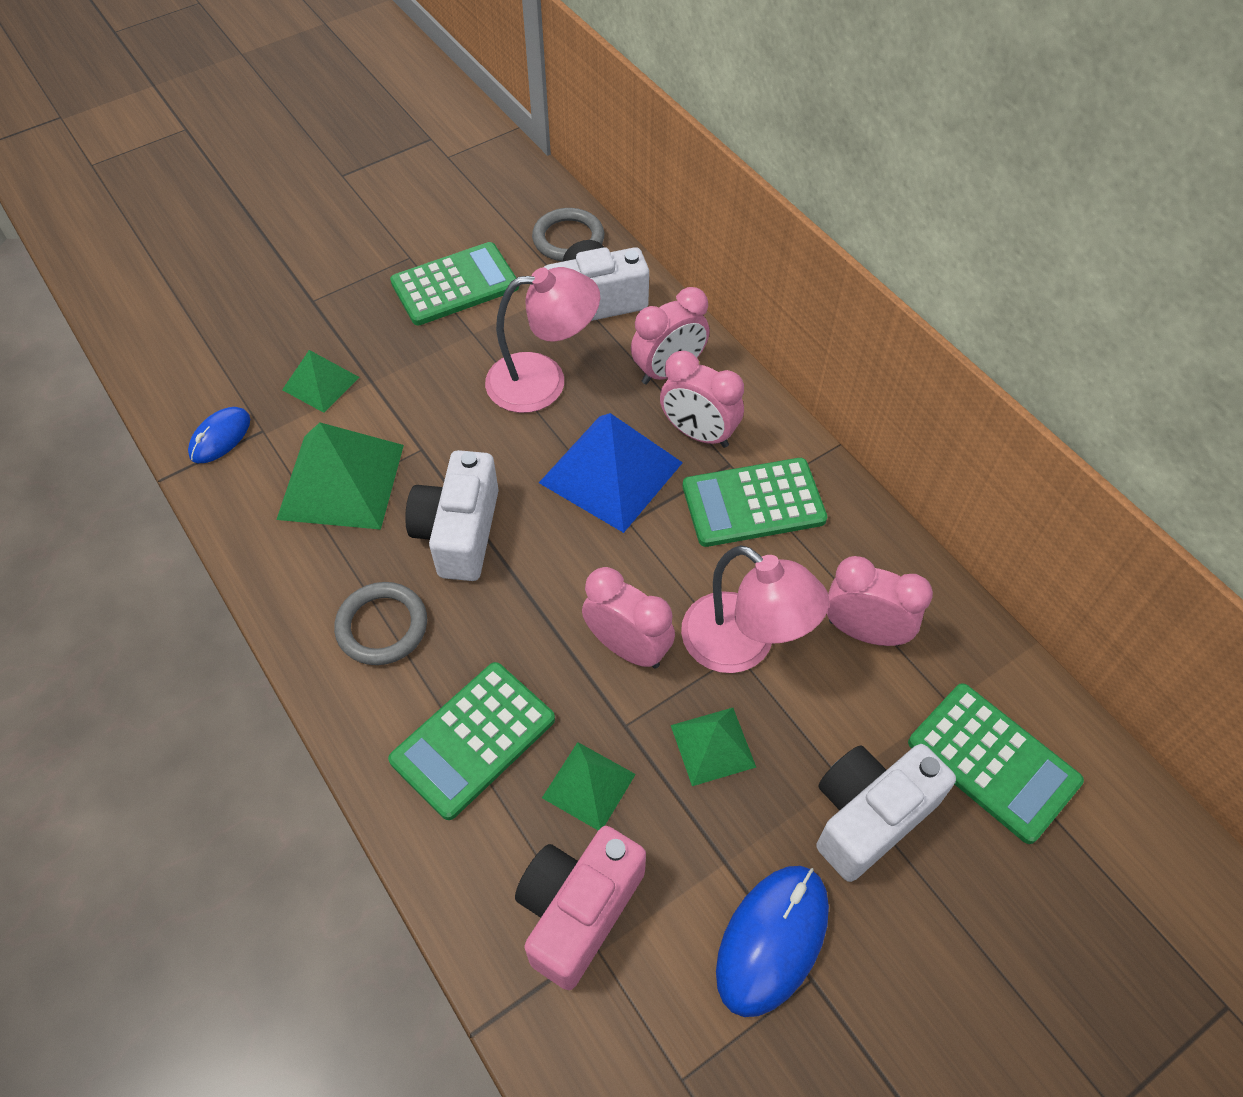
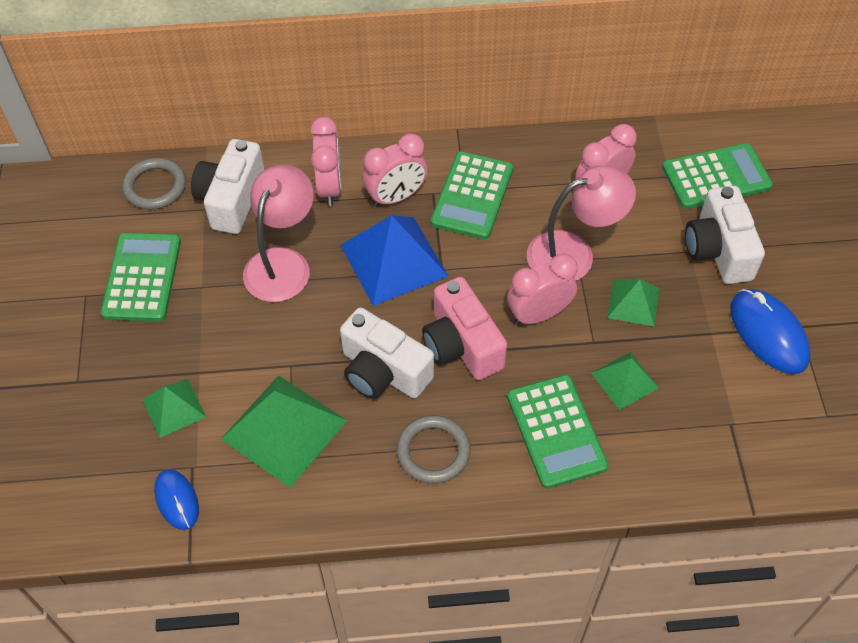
camera: 60 degrees left, 0 degrees up
pink camera [515,826,646,990] -> pink camera moved to [422,277,507,380]

